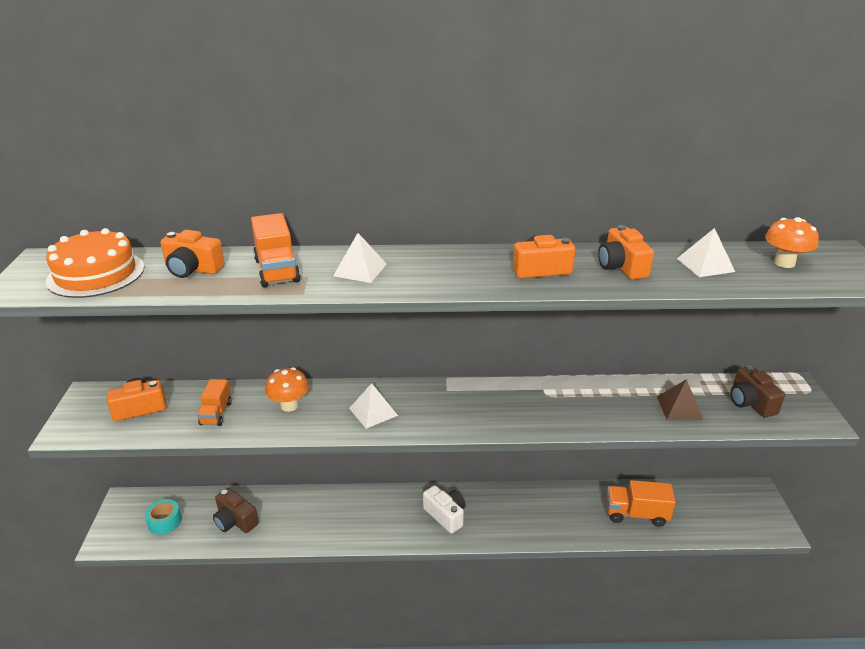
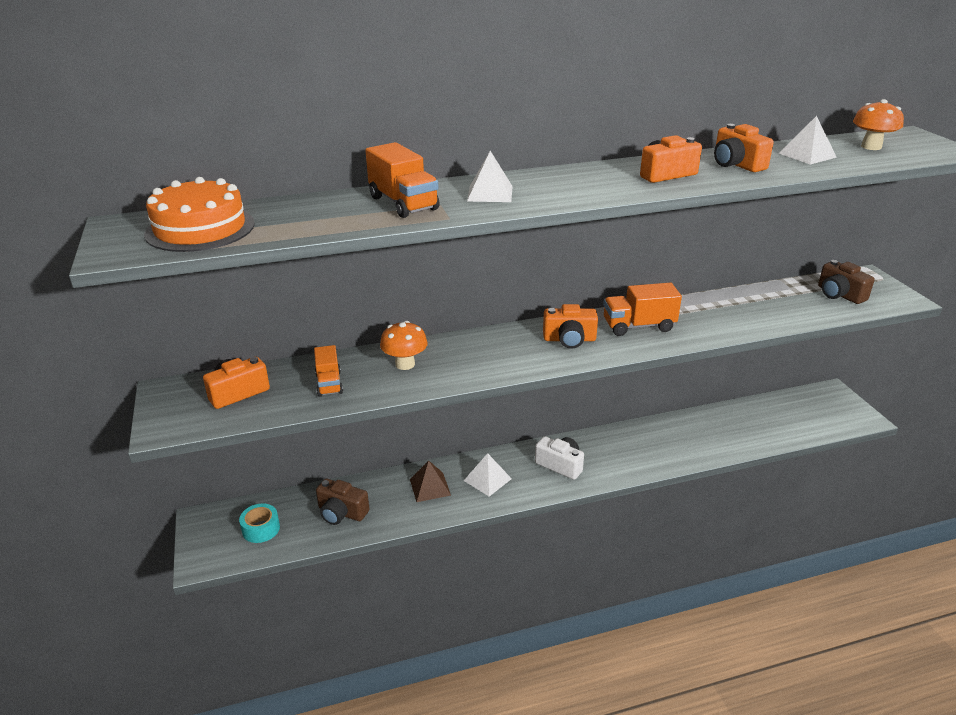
camera: 15 degrees left, 0 degrees up
orange camera [160,230,225,278] -> orange camera moved to [543,304,598,349]
white pyramid [349,383,398,429] -> white pyramid moved to [464,453,512,496]
orange truck [606,480,676,527] -> orange truck moved to [603,282,682,336]
brown pyramid [657,379,703,420] -> brown pyramid moved to [410,460,451,502]

